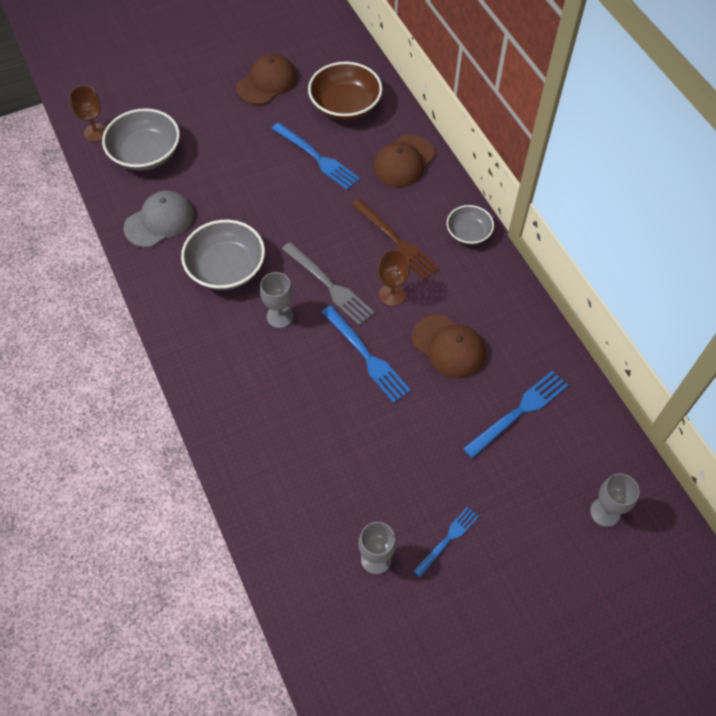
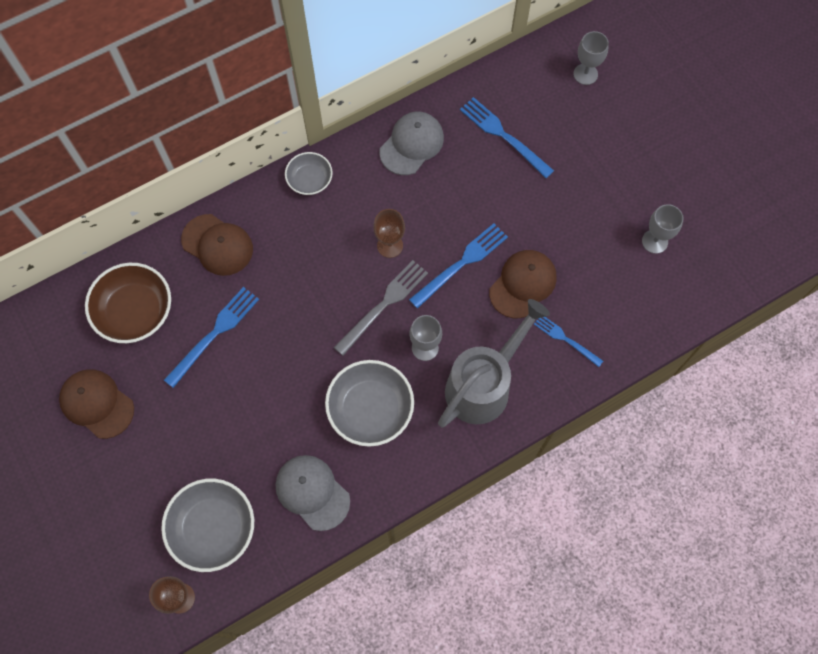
camera: 95 degrees left, 10 degrees up
brown fork [351,198,440,280] -> none
brown cap [412,314,486,379] -> brown cap moved to [489,250,557,318]
blue fork [413,507,479,577] -> blue fork moved to [534,317,603,367]
none -> grey cap [379,112,444,175]
none -> grey watering can [438,299,550,427]

